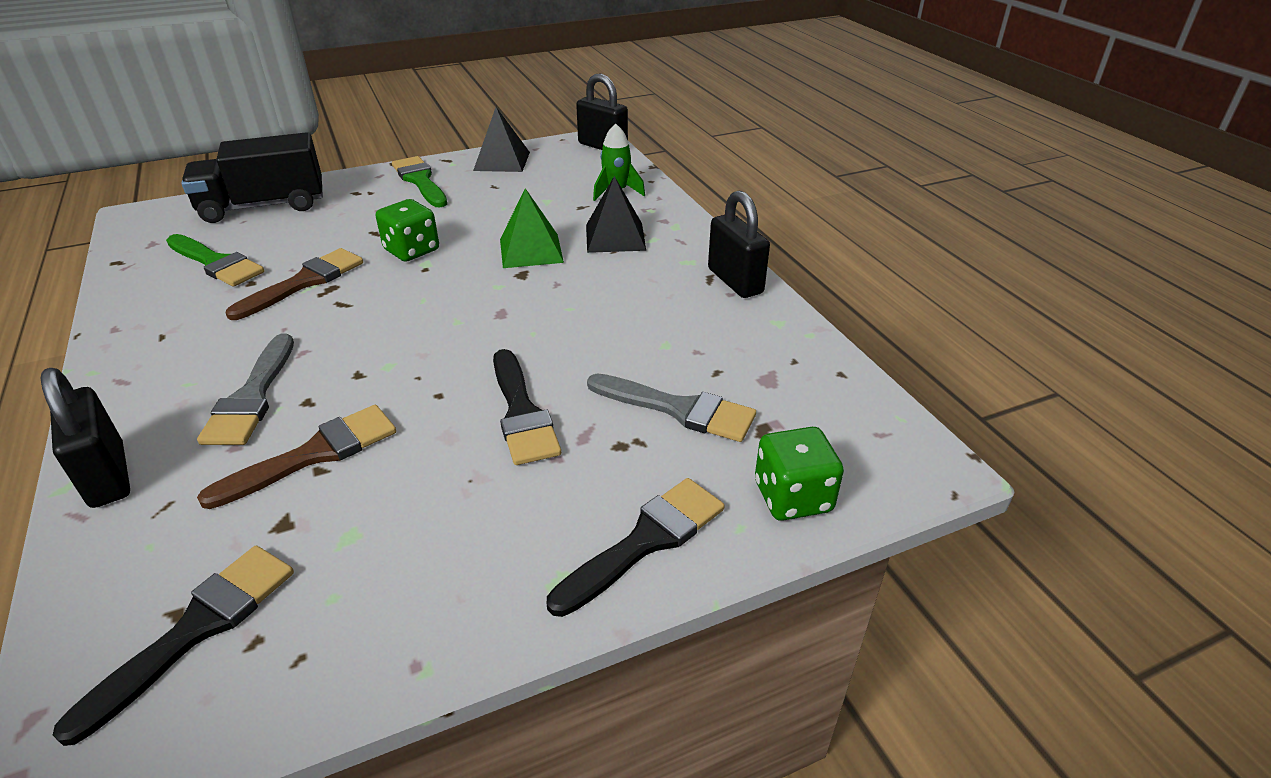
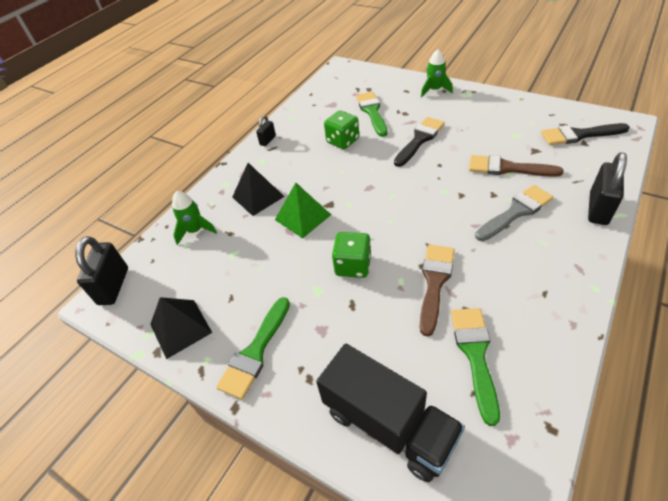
camera: 120 degrees left, 10 degrees up
brown brush [226,248,363,320] -> brown brush turned 105 degrees clockwise [420,244,455,337]
black brush [547,478,725,617] -> green rocket [421,49,453,97]
grey brush [587,374,756,442] -> green brush [356,92,387,137]
black padlock [708,190,770,298] -> black padlock [256,115,276,146], size x0.54
green dice [755,427,844,521] -> green dice moved to [324,110,359,149]

